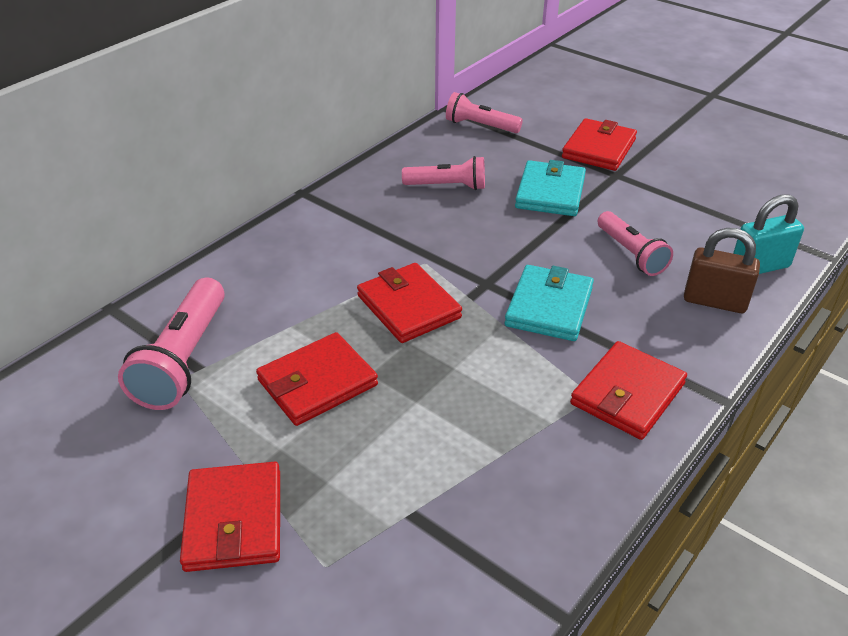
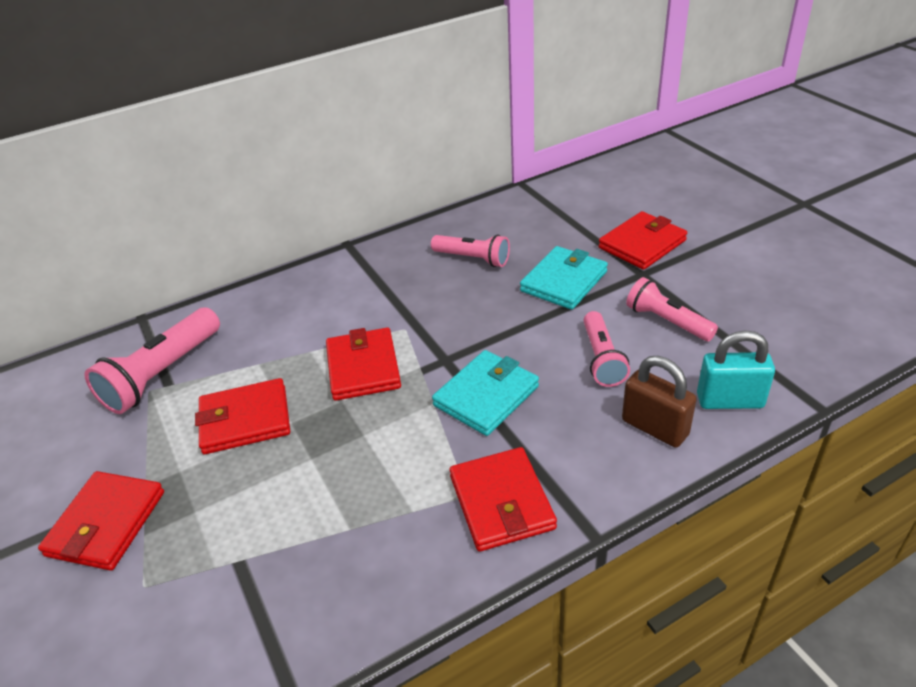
camera: 25 degrees right, 0 degrees up
pink flashlight [446,92,523,133] -> pink flashlight moved to [626,277,718,341]
red wallet [570,341,687,440] -> red wallet turned 75 degrees counterclockwise [450,447,557,551]

